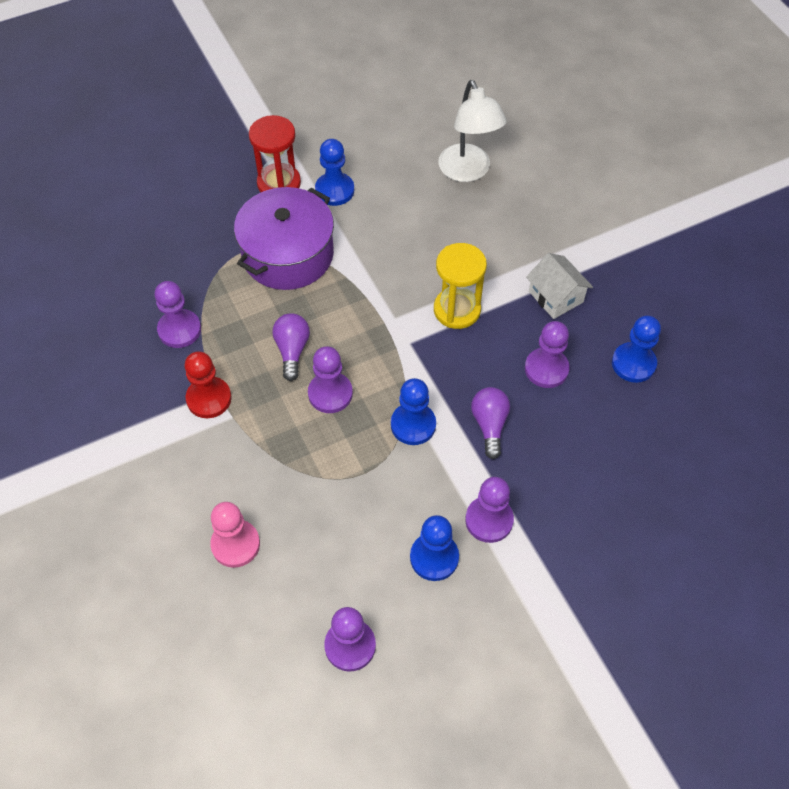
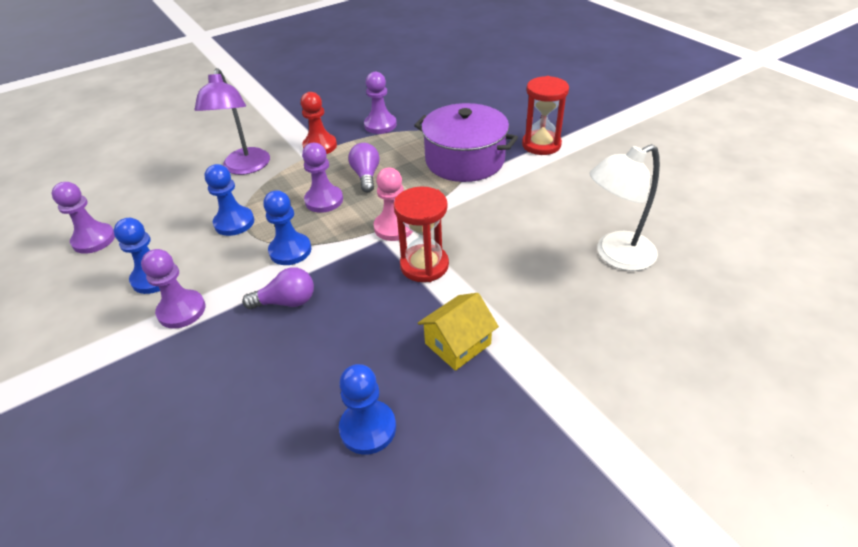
camera: 85 degrees right, 15 degrees down
pink pawn [210,502,260,568] -> pink pawn moved to [374,168,413,241]
purple light bulb [272,313,310,381] -> purple light bulb turned 90 degrees counterclockwise [348,143,380,192]
blue pawn [315,139,354,206] -> blue pawn moved to [205,164,254,236]
yellow hourglass [434,243,487,329] -> red hourglass [394,187,449,282]
purple pawn [525,321,570,388] -> none
white house [526,253,593,319] -> yellow house [418,293,499,371]
none -> purple lamp [195,68,270,175]

